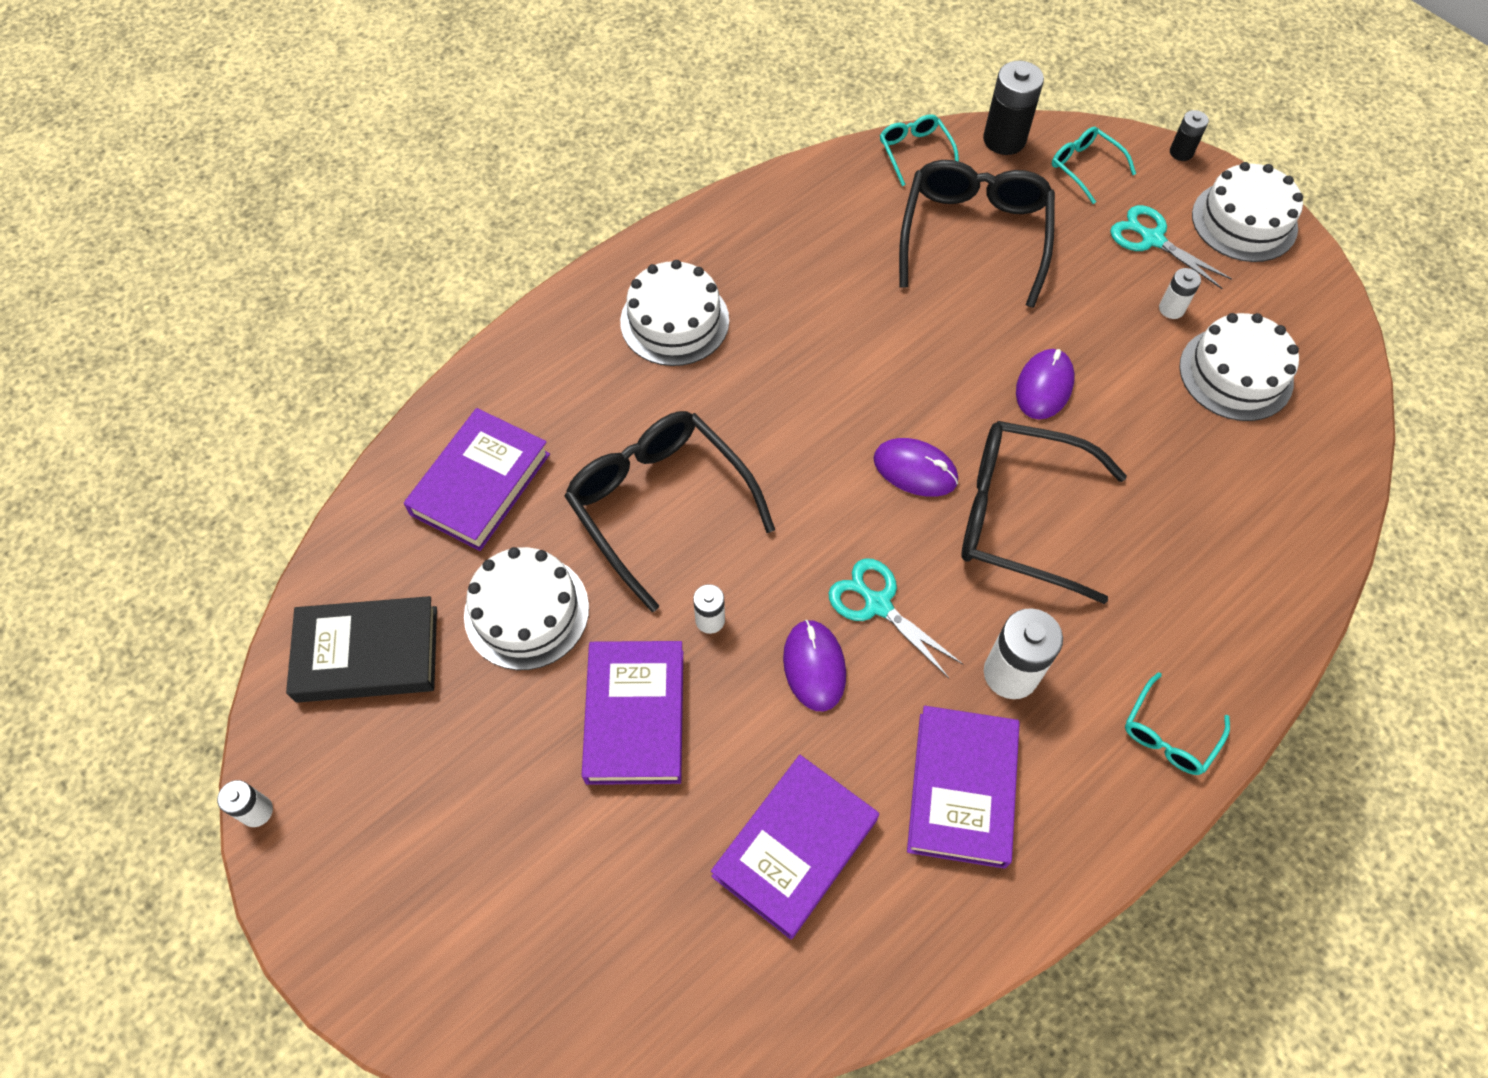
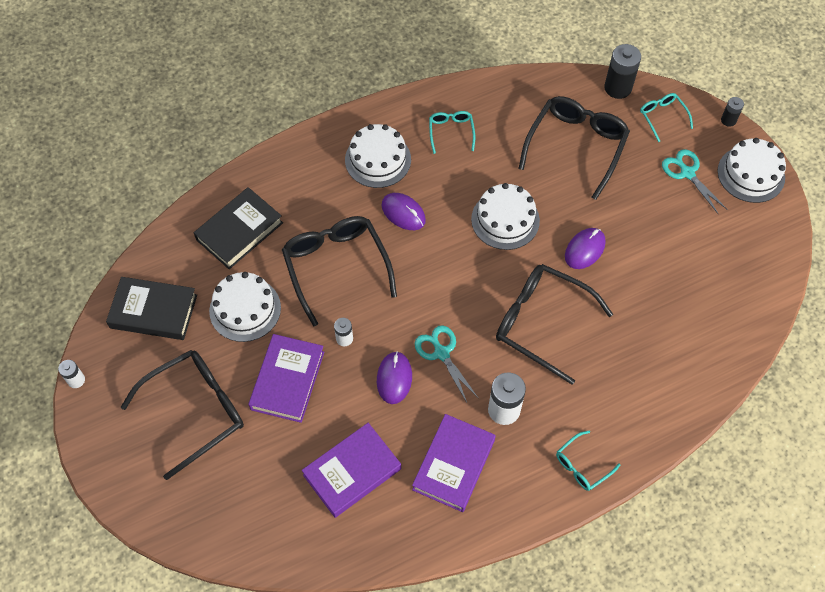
camera: 15 degrees right, 0 degrees up
purple book [404,408,550,551] -> black book [194,187,283,269]
purple mouse [873,438,958,497] -> purple mouse moved to [381,193,426,230]
turquoise glasses [880,114,959,186] -> turquoise glasses moved to [429,111,475,154]
white battery [1159,268,1201,319] -> none
white cake [1179,313,1299,421] -> white cake moved to [471,183,540,250]
none -> black glasses [121,350,244,480]

